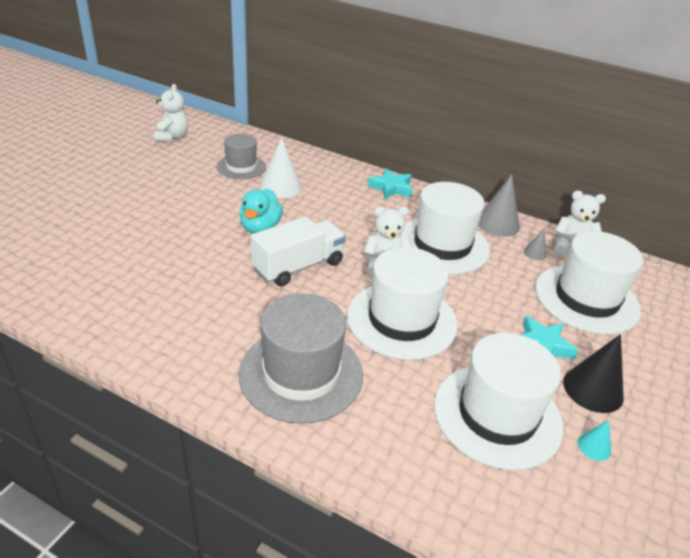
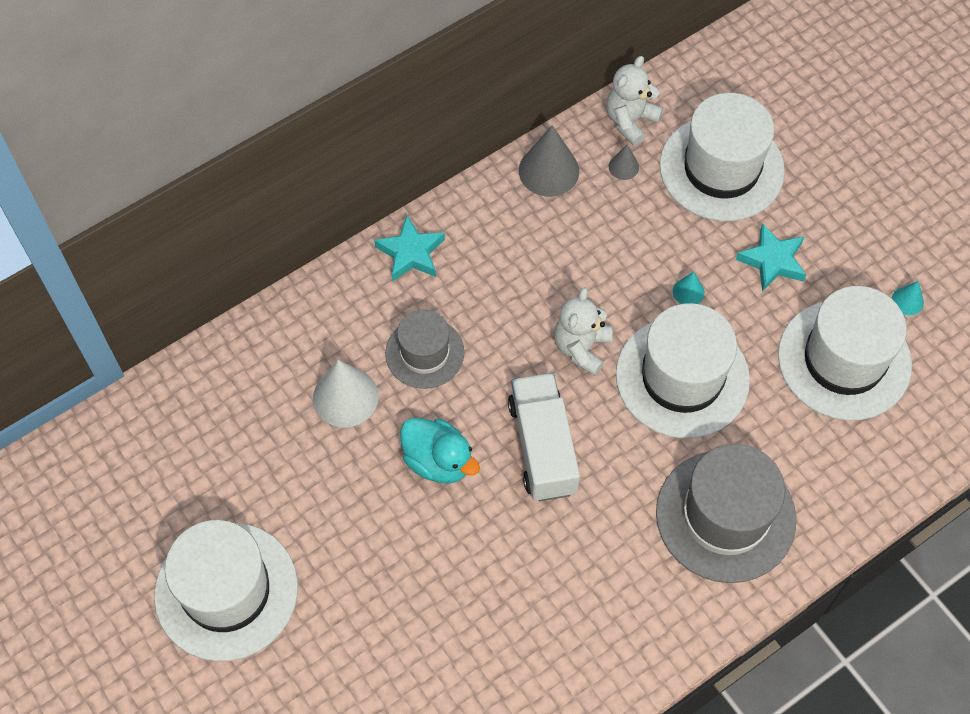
camera: 60 degrees left, 25 degrees up
white teddy bear [154,84,188,142] -> none
grey hat [216,134,266,179] -> grey hat moved to [385,310,464,389]
white hat [400,182,490,274] -> white hat moved to [154,520,298,661]
black cone [563,334,624,413] -> none
none -> turquoise cone [673,272,705,304]

